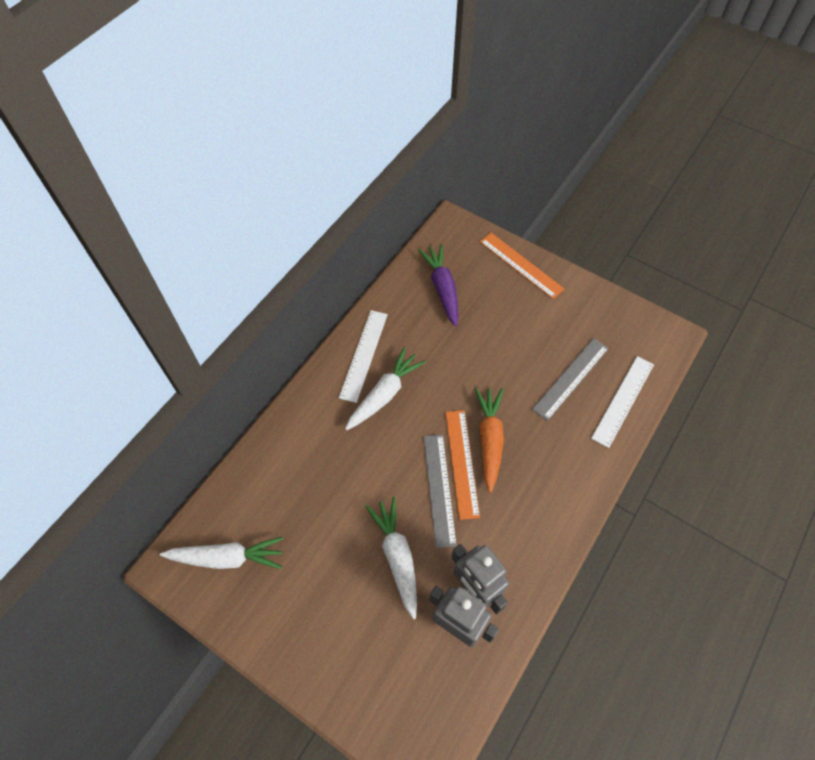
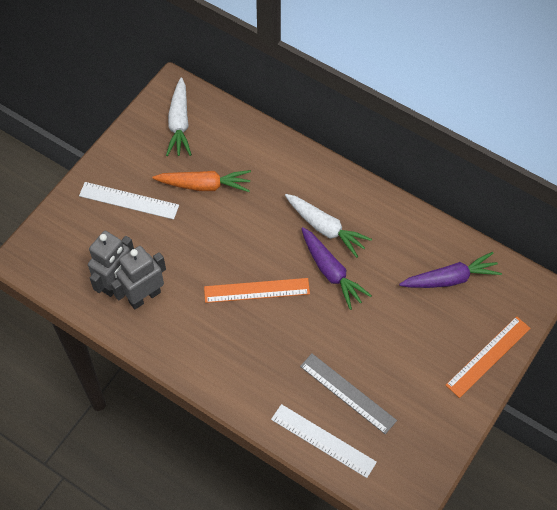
camera: 90 degrees right, 0 degrees up
white ruler [339,310,388,403] -> white ruler moved to [79,182,179,220]
white carrot [365,497,417,619] -> none
grey ruler [424,434,457,548] -> none
orange carrot [475,388,504,492] -> orange carrot moved to [152,170,251,192]
none -> purple carrot [301,227,372,310]

